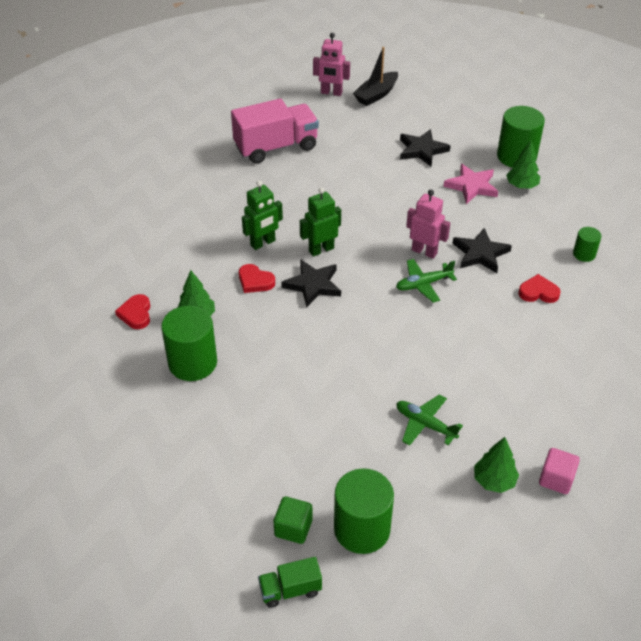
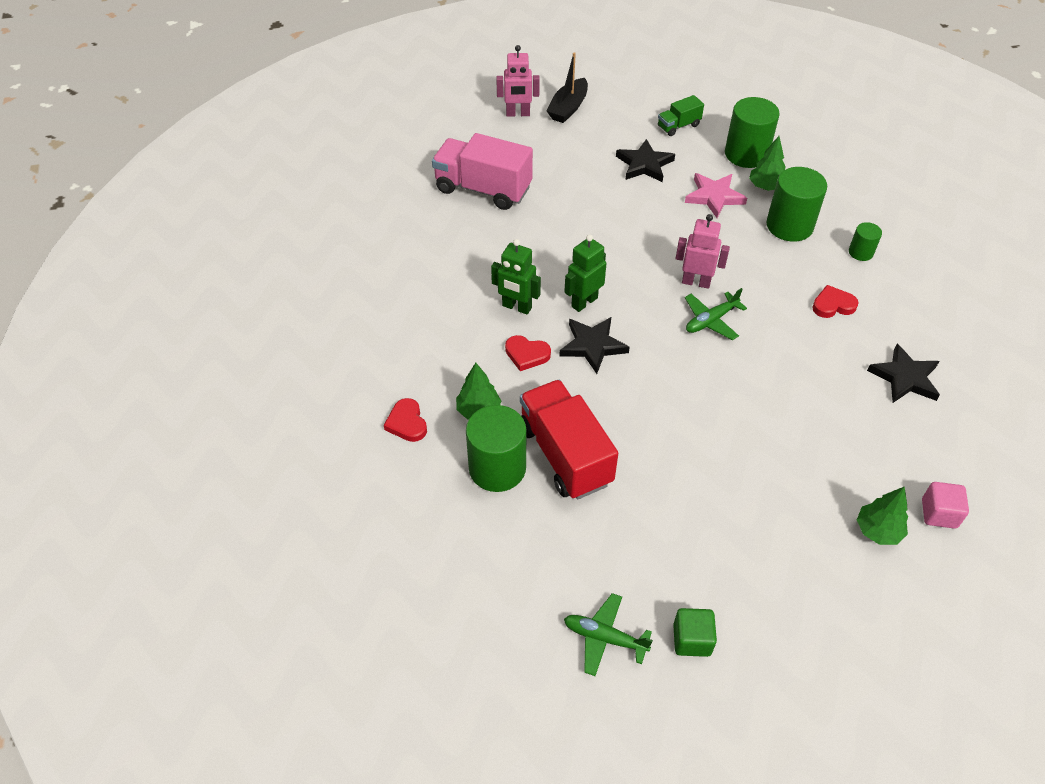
camera: 15 degrees left, 5 degrees up
pink truck [231,99,319,164] -> pink truck turned 120 degrees counterclockwise [432,133,533,210]
green robot [242,181,283,250] -> green robot turned 75 degrees clockwise [491,239,541,315]
green truck [258,557,322,608] -> green truck moved to [658,95,704,136]
green cylinder [334,468,394,554] -> green cylinder moved to [766,167,827,242]
green plane [396,394,463,446] -> green plane moved to [564,593,653,676]
black star [452,228,512,273] -> black star moved to [867,344,940,403]
none -> red truck [520,380,618,499]

